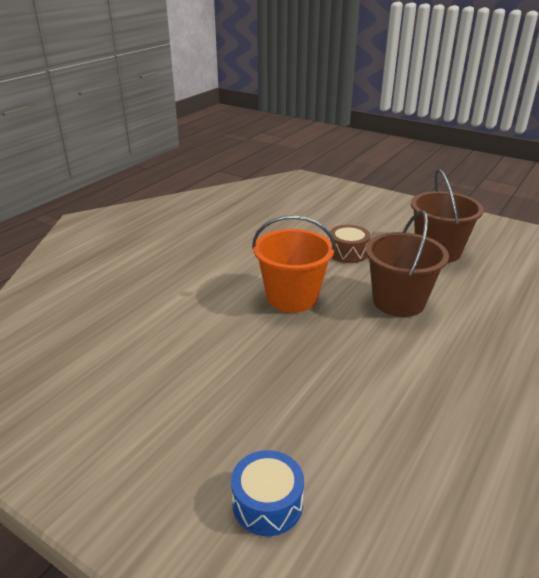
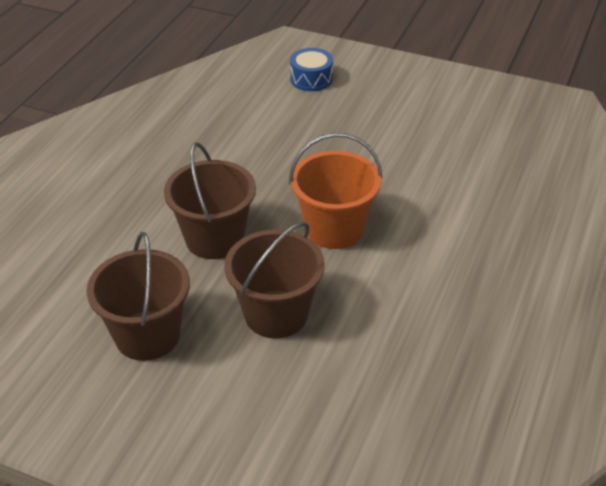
camera: 170 degrees right, 10 degrees up
brown drum [329,225,370,263] -> brown bucket [224,222,325,338]

